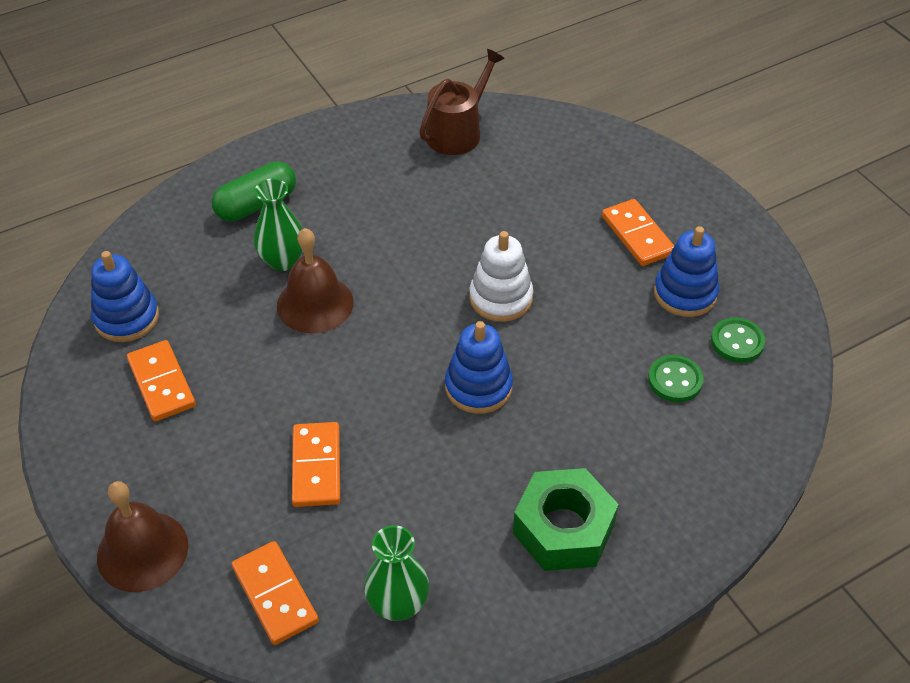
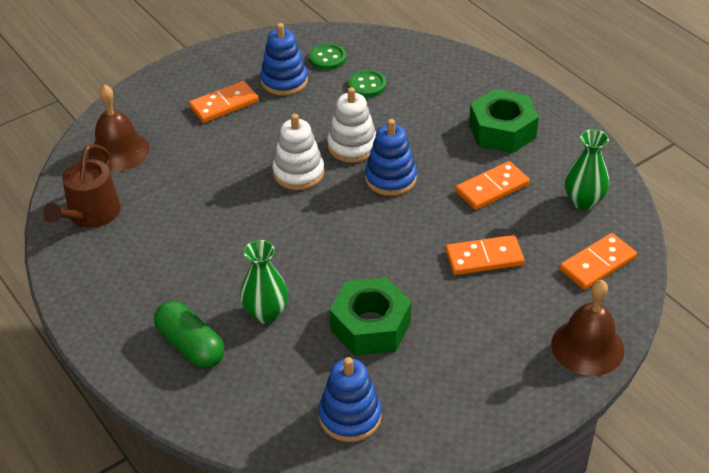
camera: 95 degrees left, 5 degrees down
orange domino [127,340,196,421] -> orange domino moved to [456,161,530,210]
brown bell [277,228,354,333] -> brown bell moved to [89,84,149,172]
brown watering can [419,49,505,155] -> brown watering can turned 105 degrees counterclockwise [43,144,121,228]
none -> white stacking toy [327,87,376,163]
none -> green nut [329,277,412,356]

